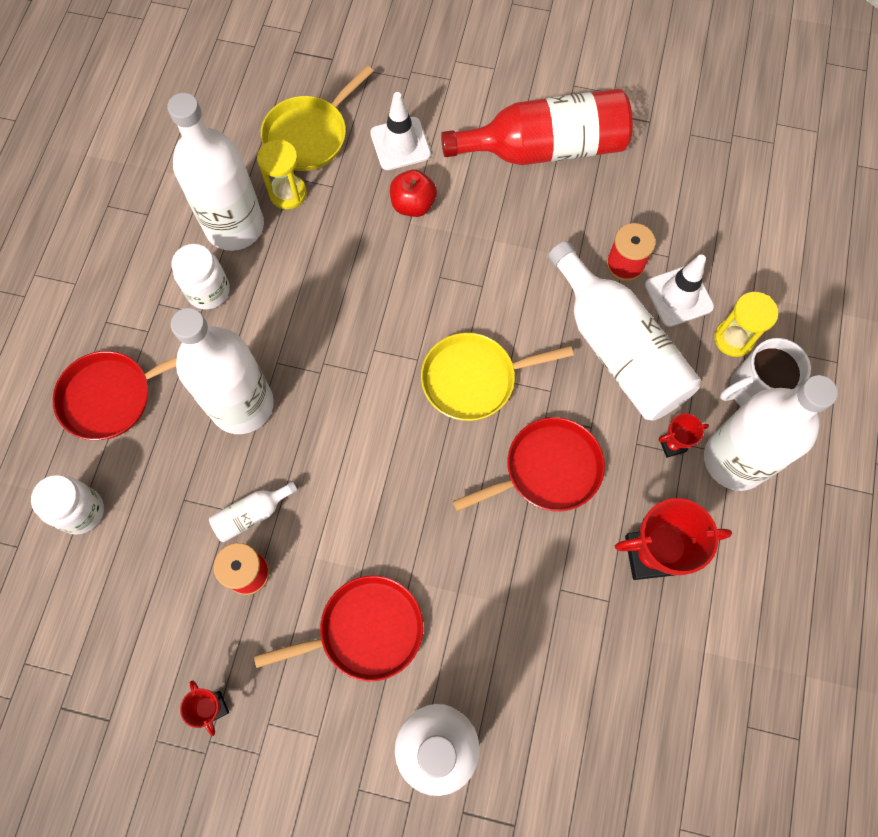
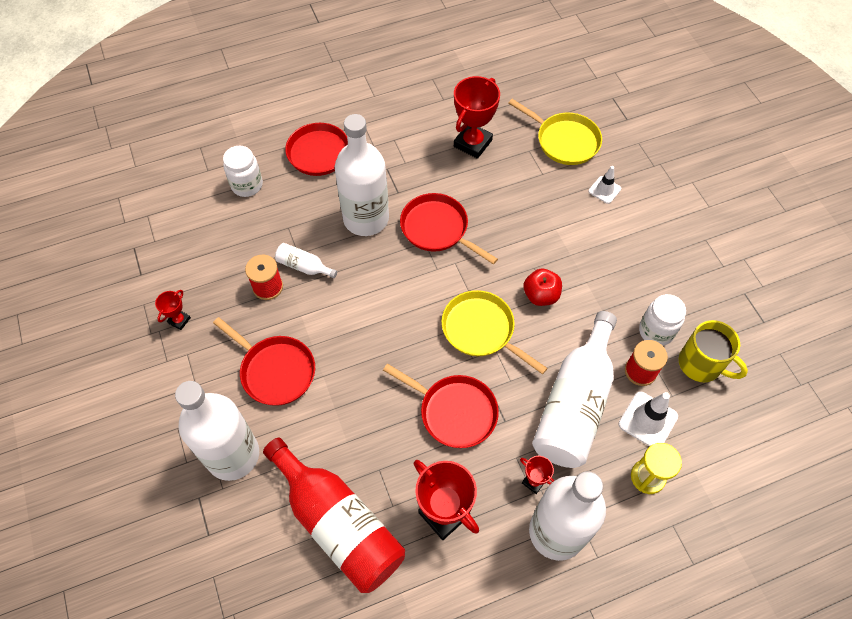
camera: 55 degrees right, 10 degrees down
white bottle [167,93,264,251] -> red trophy [454,76,500,159]
white jar [172,244,230,310] -> white jar moved to [639,294,686,346]
yellow hourglass [257,139,307,209] -> none
yellow pan [261,66,373,171] -> yellow pan turned 150 degrees counterclockwise [508,99,602,165]
white traffic cone [370,92,431,170] -> white traffic cone [588,166,621,204], size x0.64
red apple [390,170,437,217] -> red apple moved to [523,269,562,306]
red bottle [441,89,633,165] -> red bottle moved to [263,438,405,593]
white mug [720,338,811,407] -> none
none -> red pan [400,193,498,265]
none -> yellow mug [679,320,748,382]

